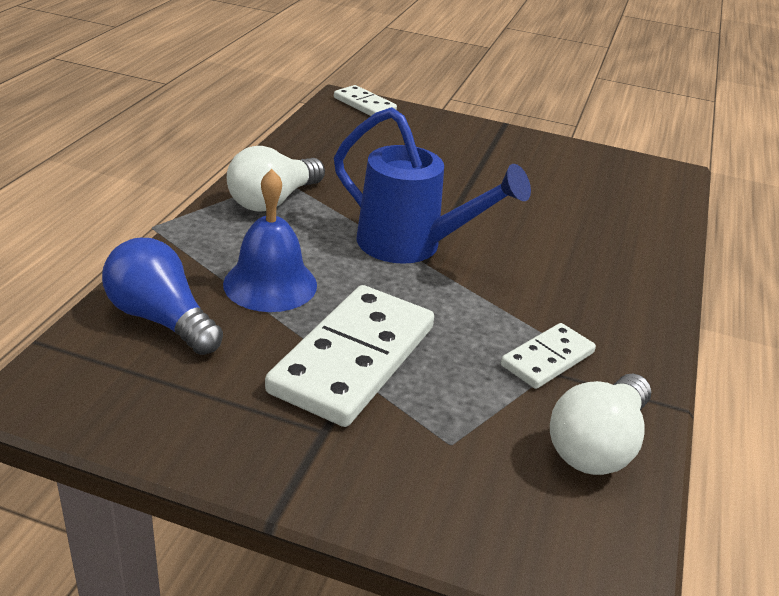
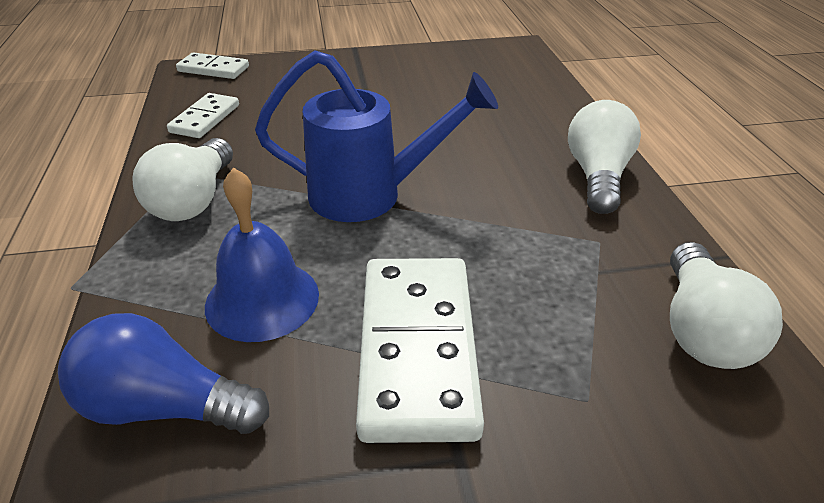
camera: 25 degrees left, 5 degrees up
white domino [501,323,596,389] -> white domino moved to [167,93,239,138]
none -> white light bulb [568,100,641,214]

